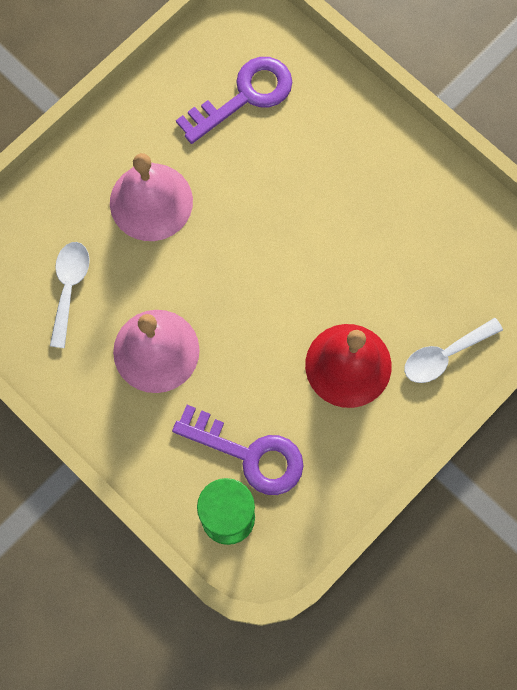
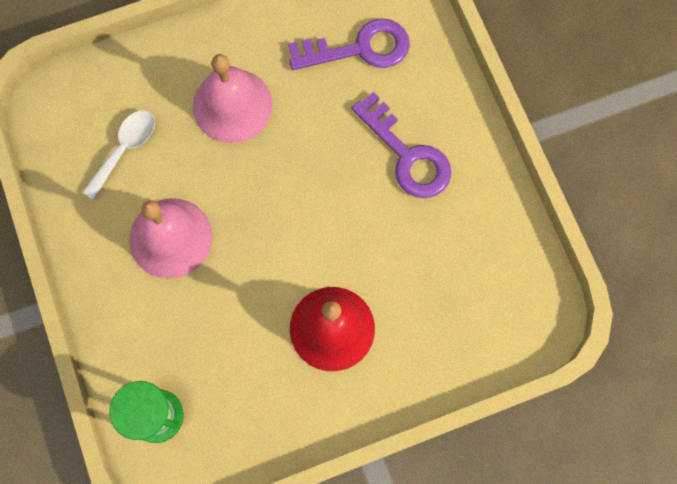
camera: 25 degrees right, 0 degrees up
purple key [172,405,304,495] -> purple key moved to [352,92,451,198]
white spoon [404,318,503,383] -> none

